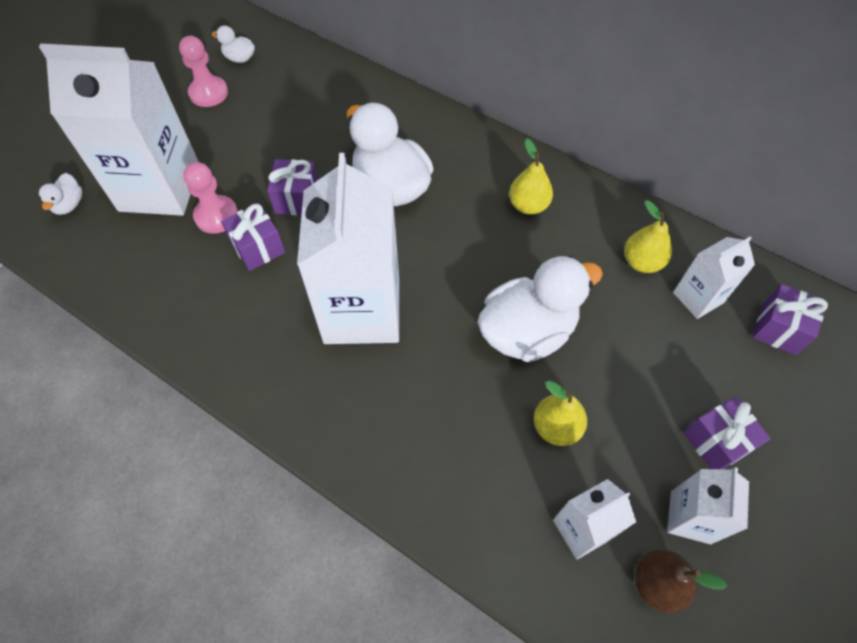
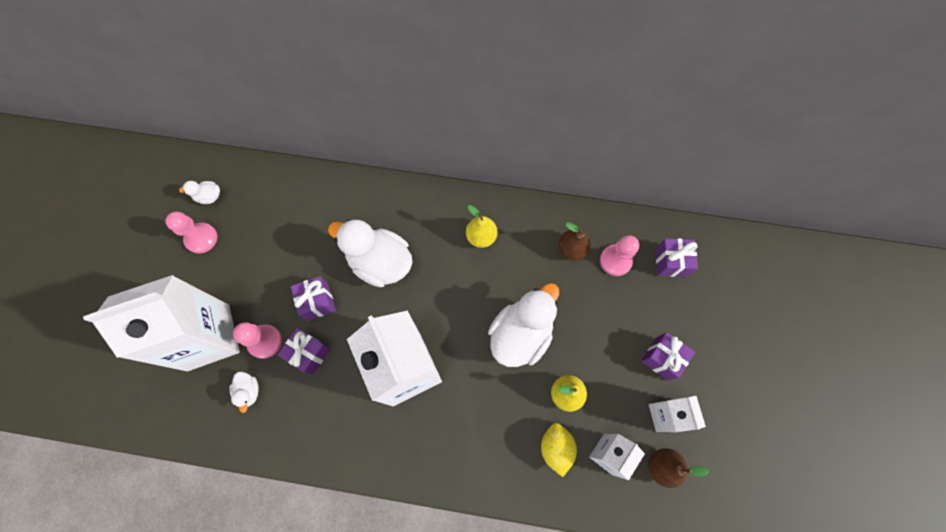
camera: 25 degrees left, 10 degrees up
white duck [39,173,83,215] -> white duck moved to [229,372,259,413]
yellow pear [624,200,672,273] -> brown pear [558,222,591,261]
white carton [673,236,755,319] -> pink pawn [600,235,639,276]
none -> yellow lemon [541,423,577,477]

